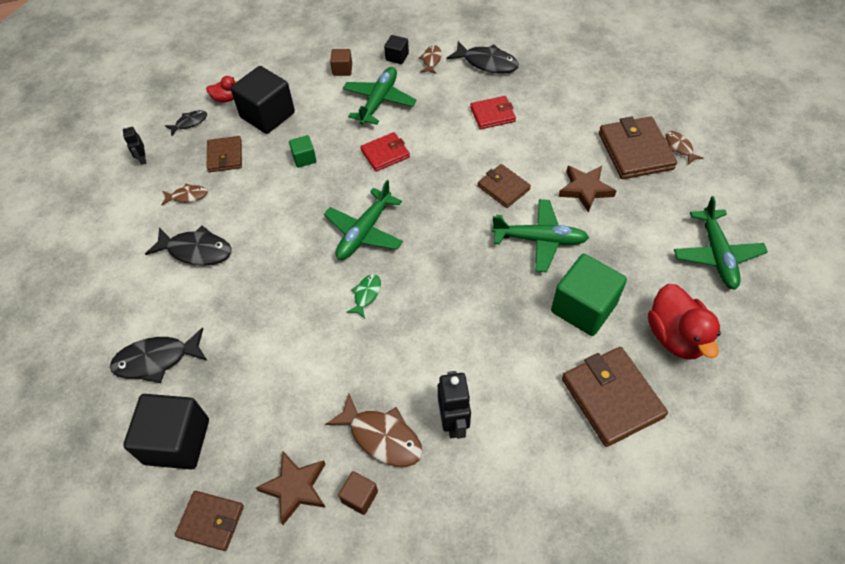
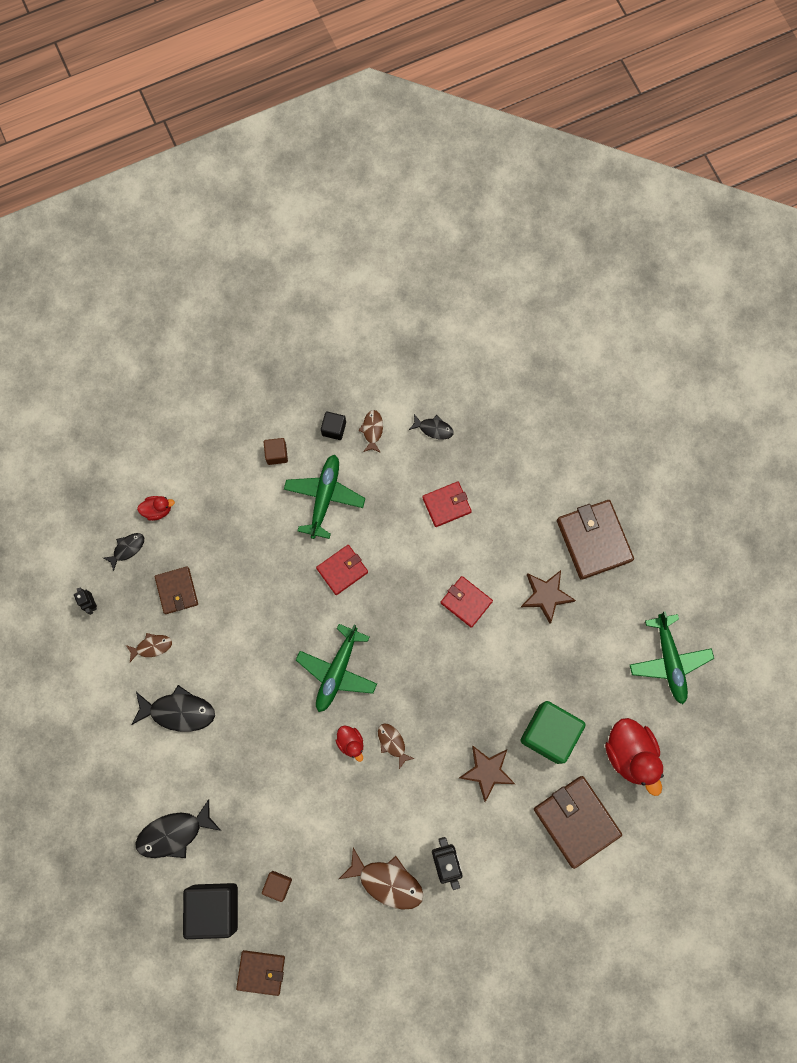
camera: 10 degrees left, 20 degrees up
black cube [231,66,295,134] -> none
brown star [256,451,326,525] -> brown star moved to [459,746,515,802]
green cube [289,135,317,168] -> none
brown cube [338,471,378,515] -> brown cube moved to [262,871,292,902]
green fish [346,274,381,319] -> red duck [336,725,363,762]
black fish [446,41,519,74] -> black fish [409,414,454,439], size x0.57
brown wallet [478,164,531,208] -> red wallet [440,576,493,628]
green plane [491,199,589,272] -> none
brown fish [666,131,703,164] -> brown fish moved to [378,723,415,769]

